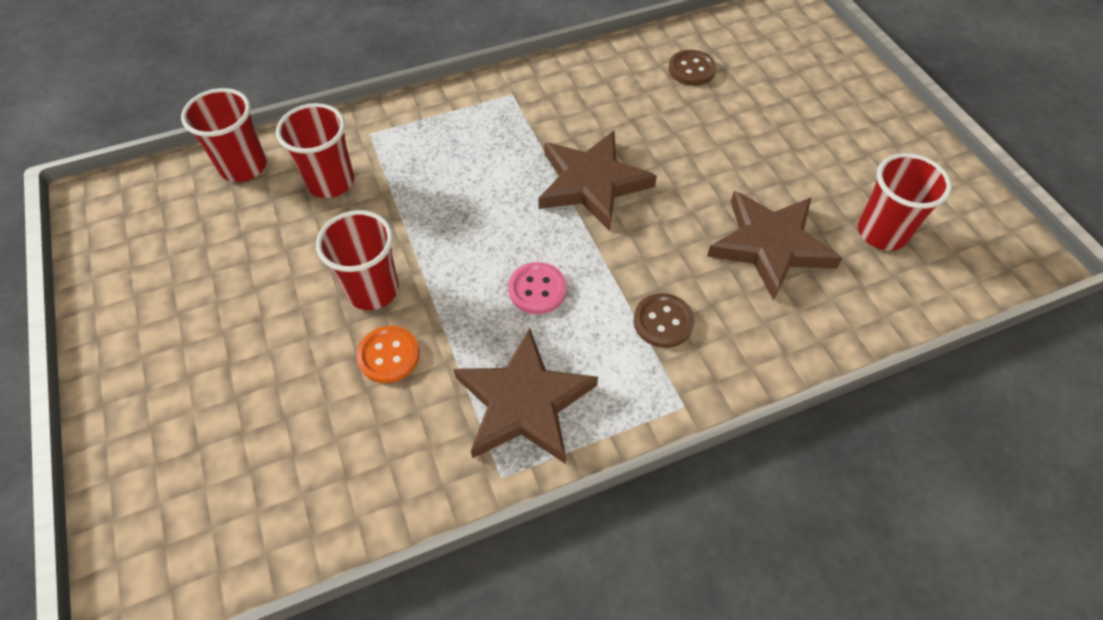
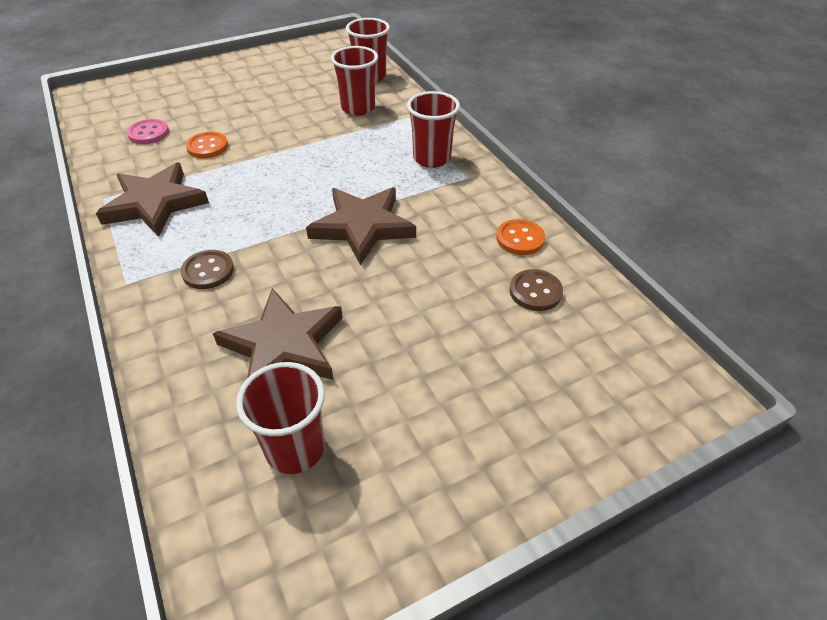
camera: 85 degrees right, 10 degrees down
red cup [316,210,399,310] -> red cup moved to [407,91,460,168]
pink button [508,262,567,314] -> pink button moved to [127,119,169,144]
none -> orange button [496,219,545,255]

